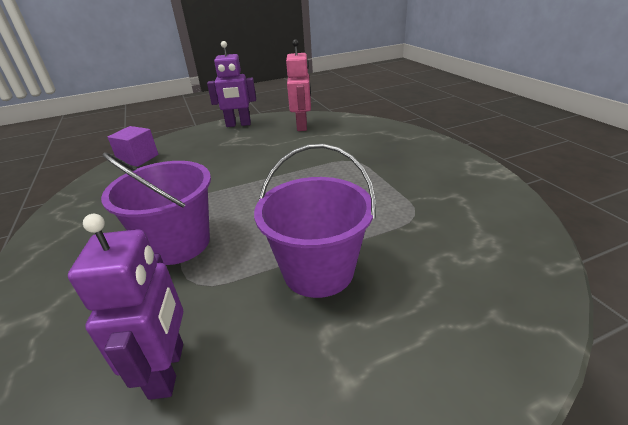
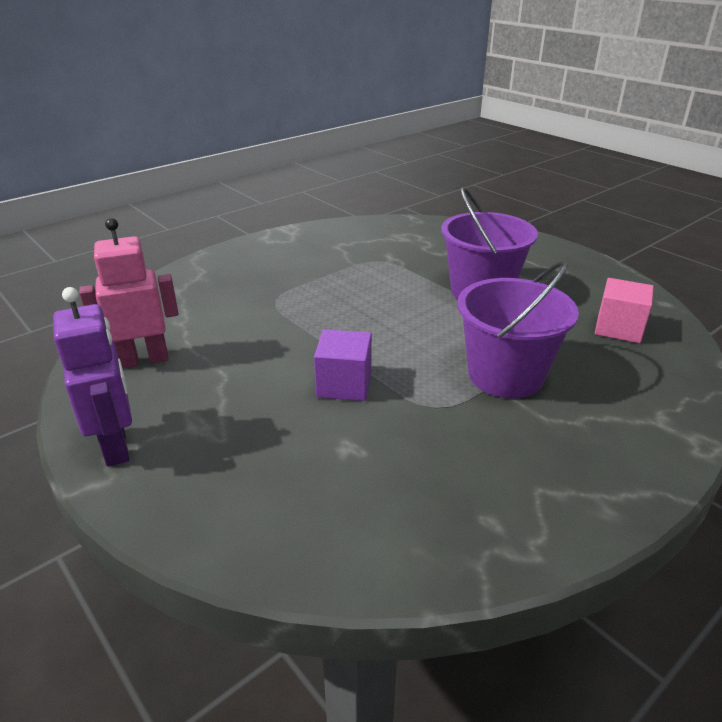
camera: 110 degrees left, 0 degrees up
purple robot [68,214,183,400] -> pink cube [595,278,654,343]
purple cube [108,126,159,167] -> purple cube moved to [314,329,372,401]

